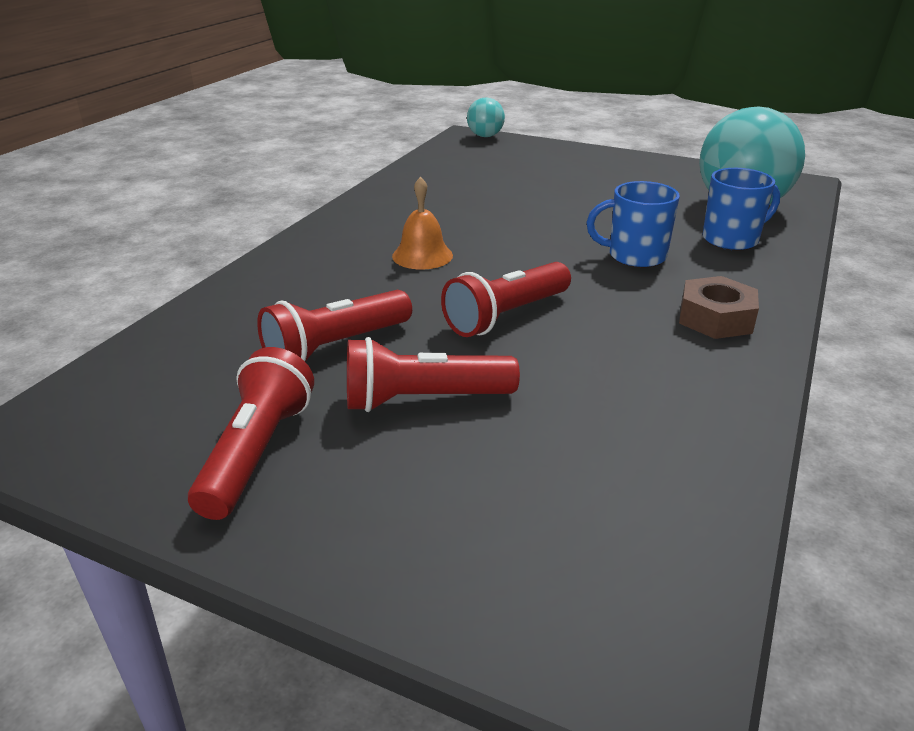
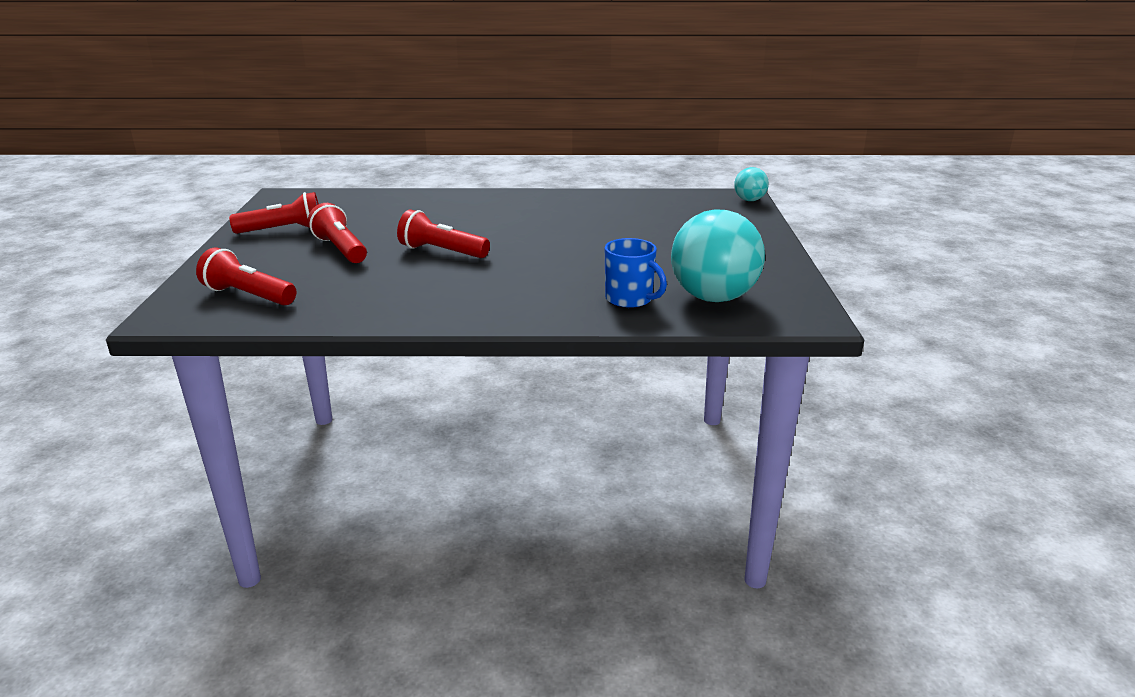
camera: 65 degrees right, 5 degrees down
red flashlight [257,290,412,361] -> red flashlight moved to [196,248,296,305]
orange bell [392,176,453,270] -> none
blue mug [587,181,680,268] -> none
brown nut [679,276,759,339] -> none

